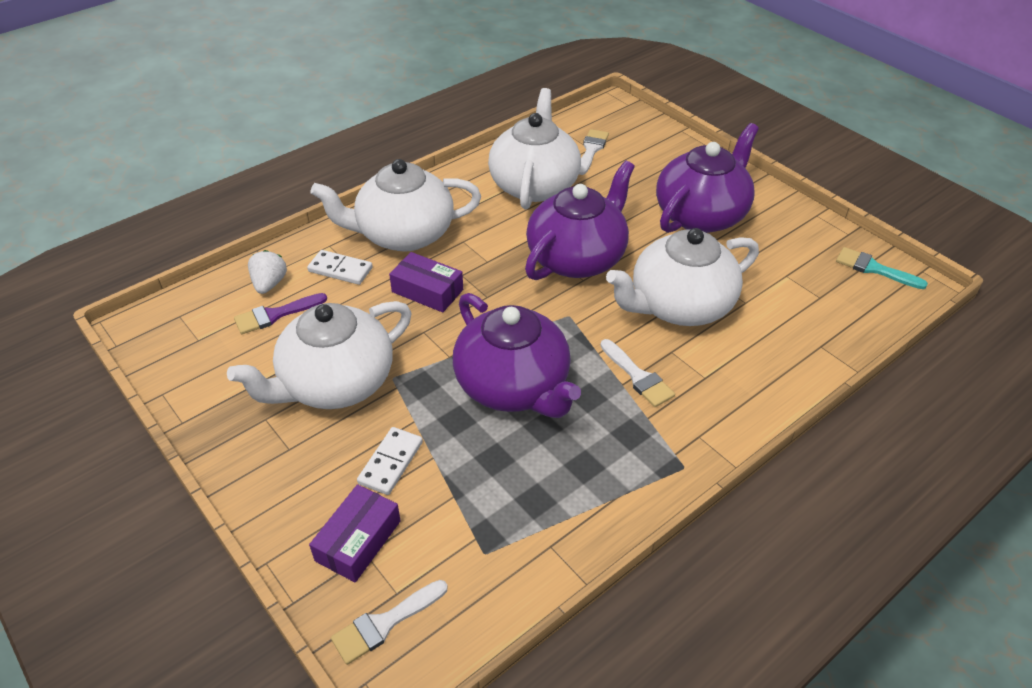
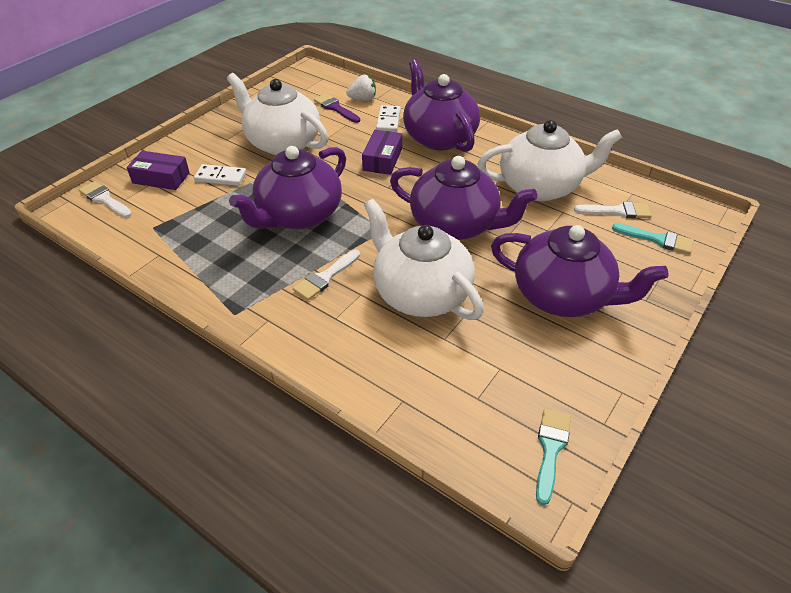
camera: 75 degrees right, 0 degrees up
white teapot [311,159,481,252] -> purple teapot [403,60,480,152]
none -> turquoise brush [612,223,694,254]

